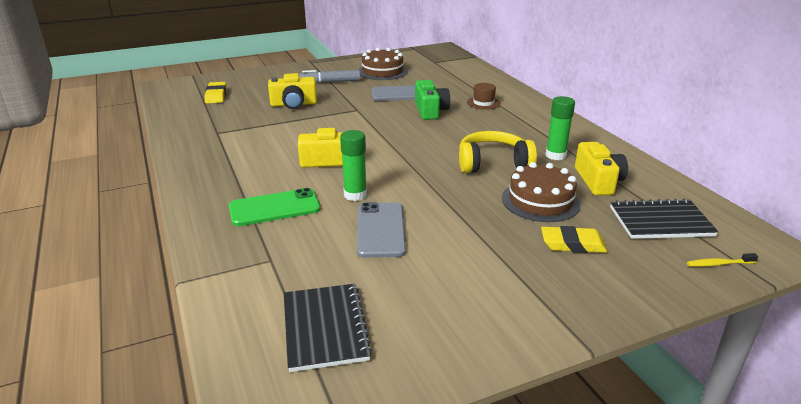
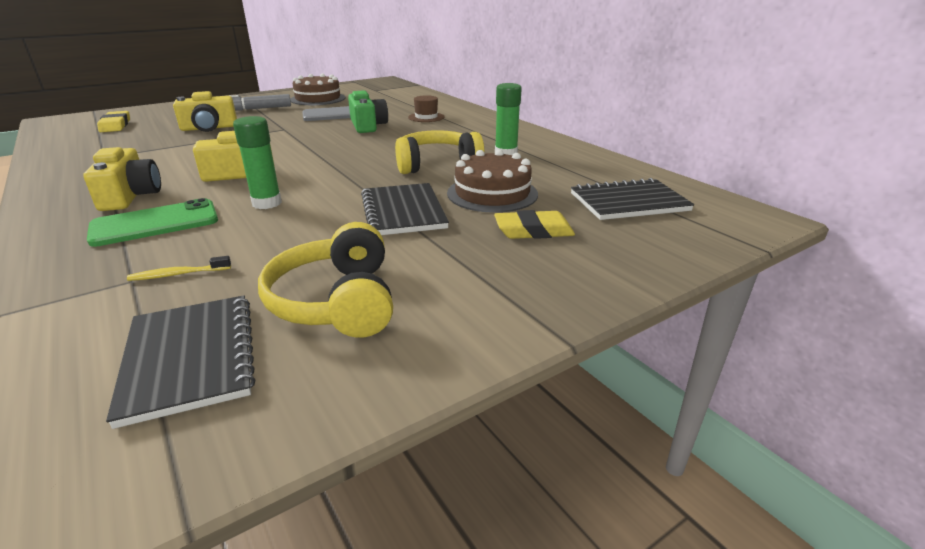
camera: 10 degrees left, 0 degrees up
grey phone [357,202,406,258] -> none
yellow camera [575,142,628,196] -> yellow camera moved to [83,147,161,211]
yellow toothbrush [687,253,758,267] -> yellow toothbrush moved to [127,256,231,281]
none -> yellow headphones [258,222,393,338]
none -> black notebook [361,183,449,235]

